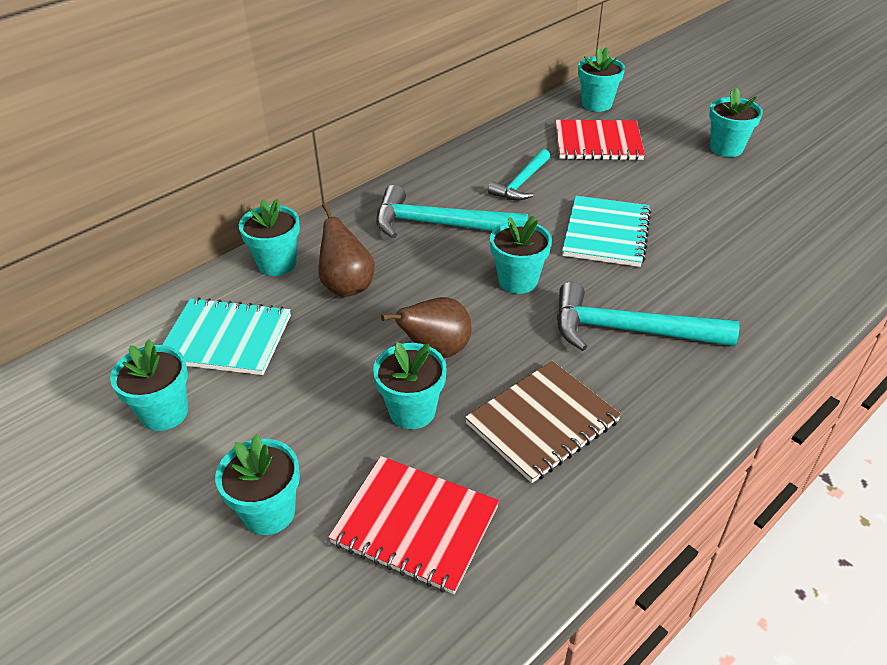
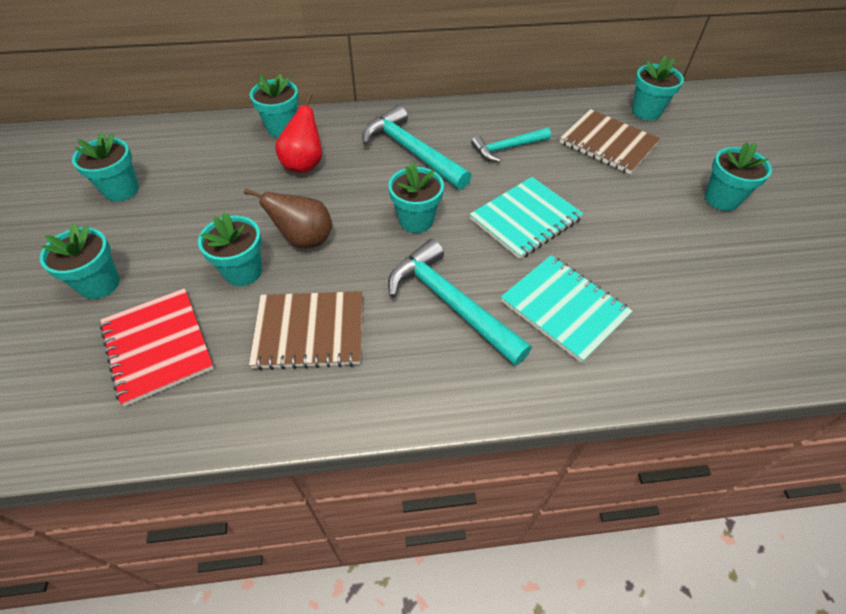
camera: 35 degrees right, 10 degrees up
turquoise notebook [162,297,291,375] -> turquoise notebook moved to [501,255,633,363]
brown pear [318,203,375,297] -> red pear [275,93,322,173]
red notebook [555,120,645,160] -> brown notebook [560,109,660,174]

